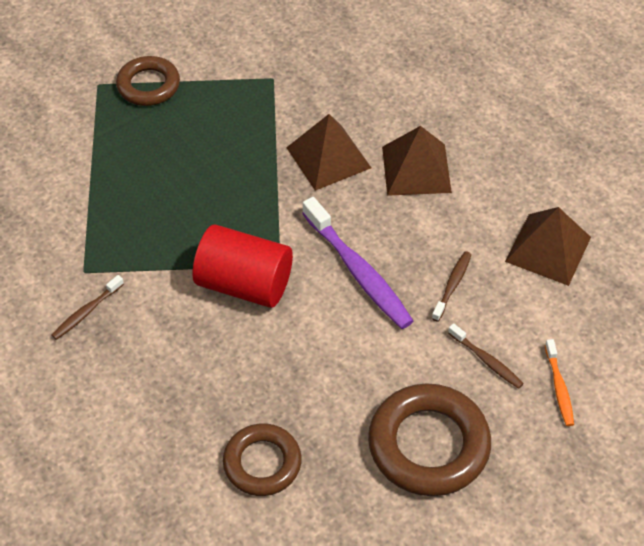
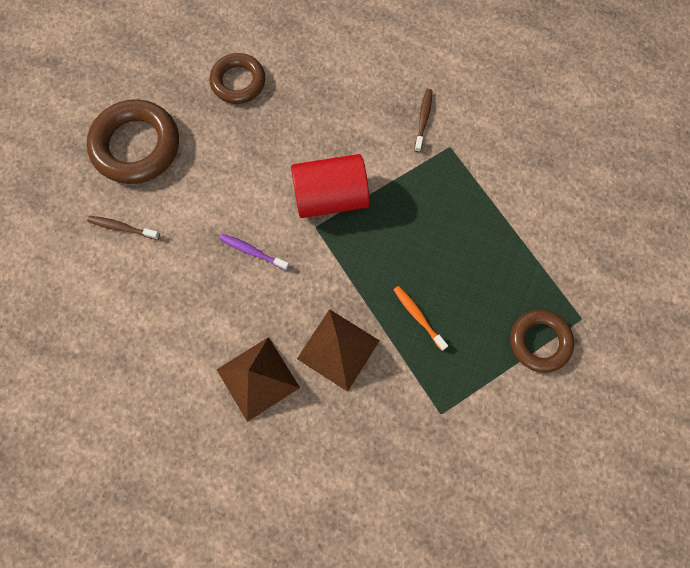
camera: 150 degrees right, 20 degrees up
purple toothbrush [302,197,413,329] -> purple toothbrush [220,234,289,271], size x0.51
brown toothbrush [432,251,471,322] -> none
brown pyramid [505,207,591,286] -> none
orange toothbrush [545,339,574,426] -> orange toothbrush moved to [394,286,448,351]

